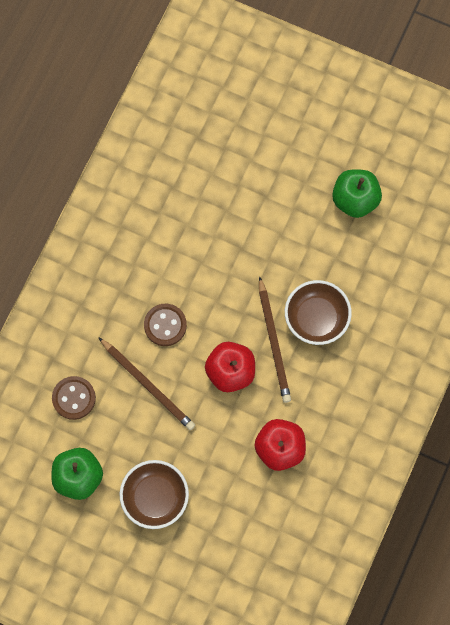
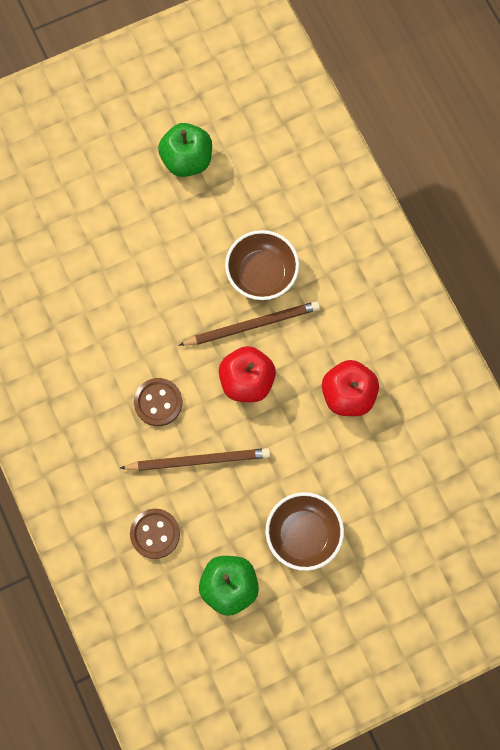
camera: 50 degrees left, 0 degrees up
brown pencil [259,276,291,403] -> brown pencil turned 45 degrees counterclockwise [179,301,320,346]

